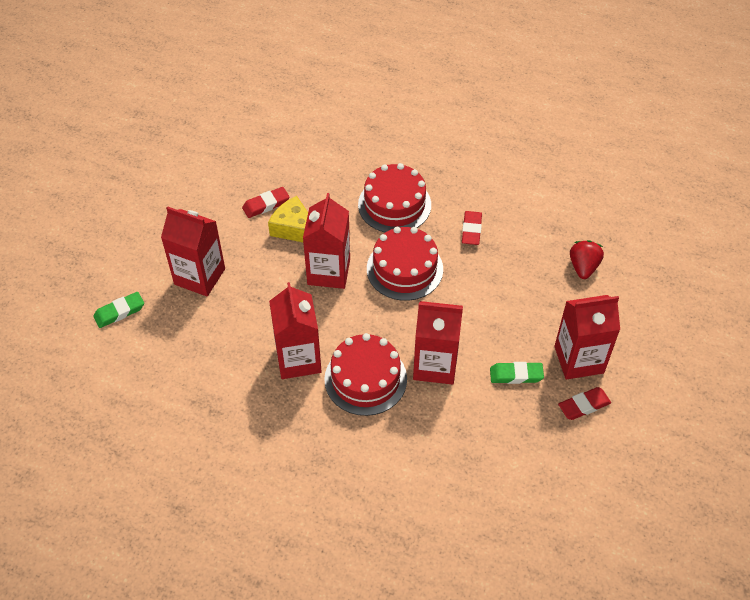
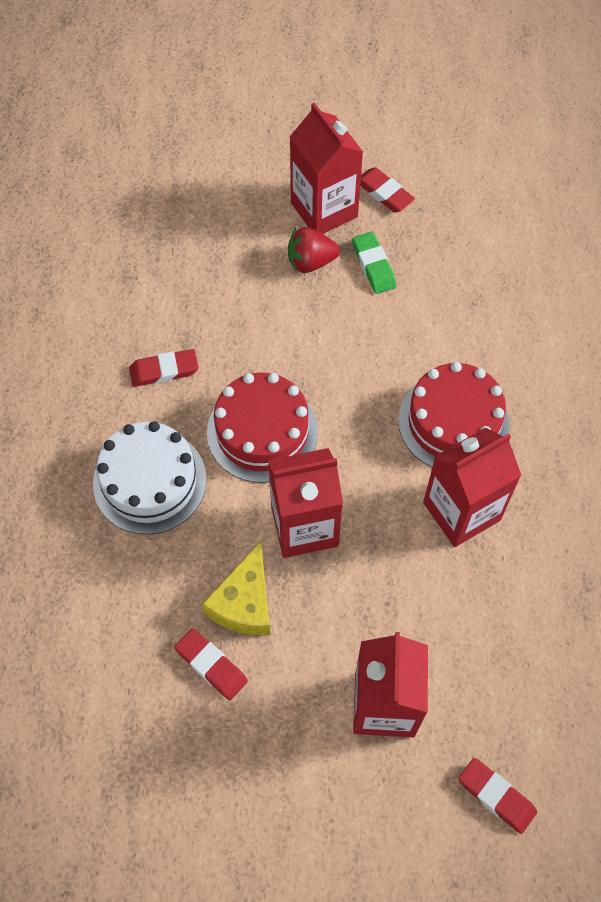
camera: 110 degrees left, 10 degrees up
green eraser [93,292,144,328] -> red eraser [458,758,537,834]
red cake [358,163,431,232] -> white cake [93,421,207,535]
red carton [413,301,463,385] -> none
red strawberry [570,240,604,279] -> red strawberry moved to [288,227,340,273]

